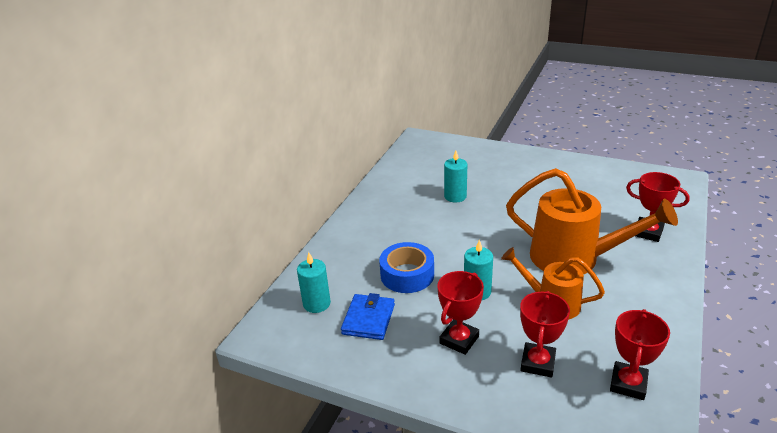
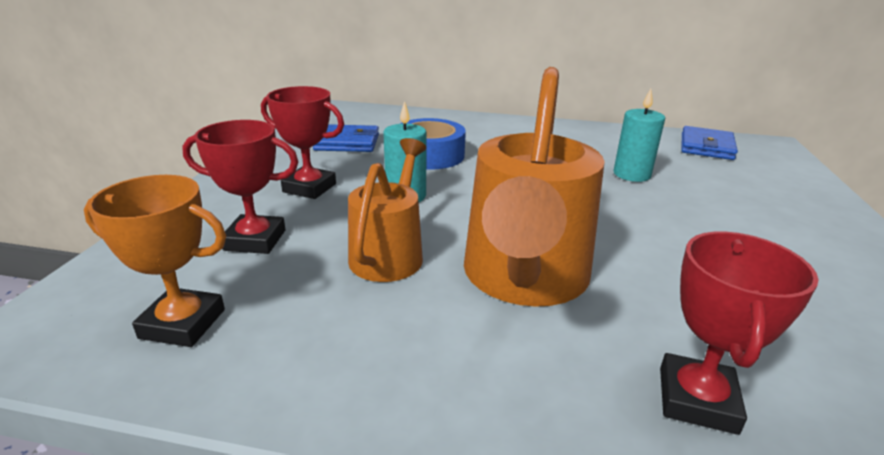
camera: 75 degrees right, 5 degrees down
turquoise candle [297,252,331,313] -> none
red trophy [610,309,670,400] -> orange trophy [84,175,226,347]
none -> blue wallet [681,126,738,160]

